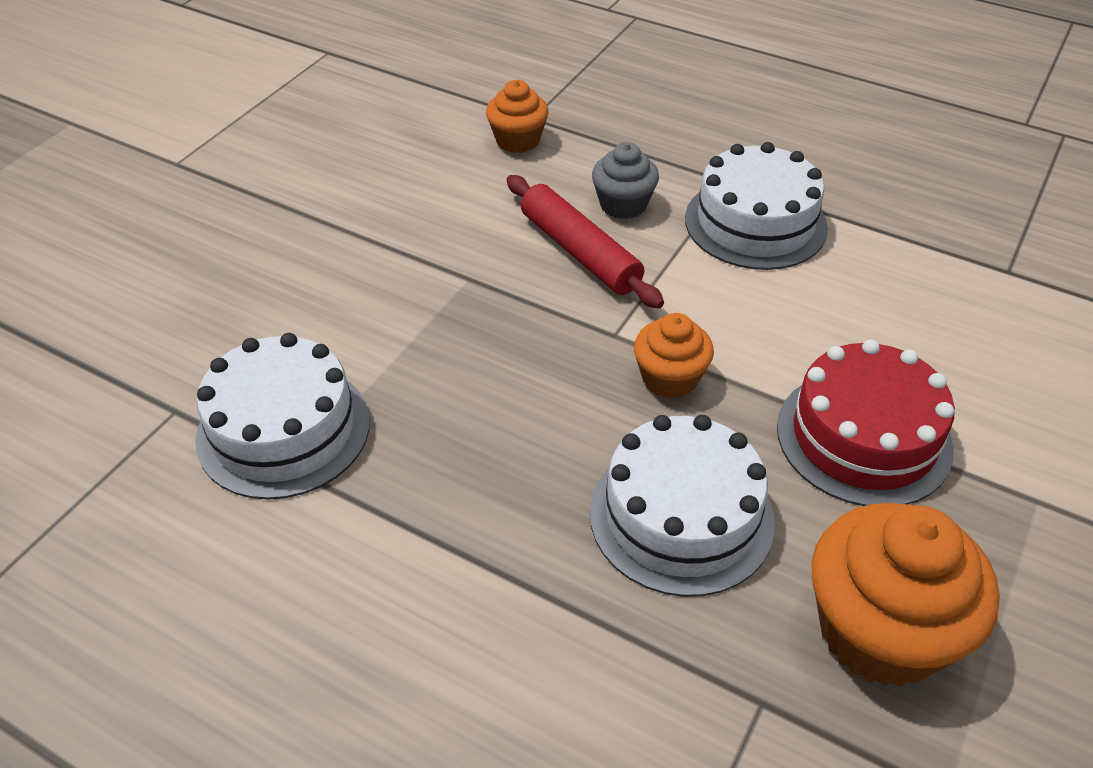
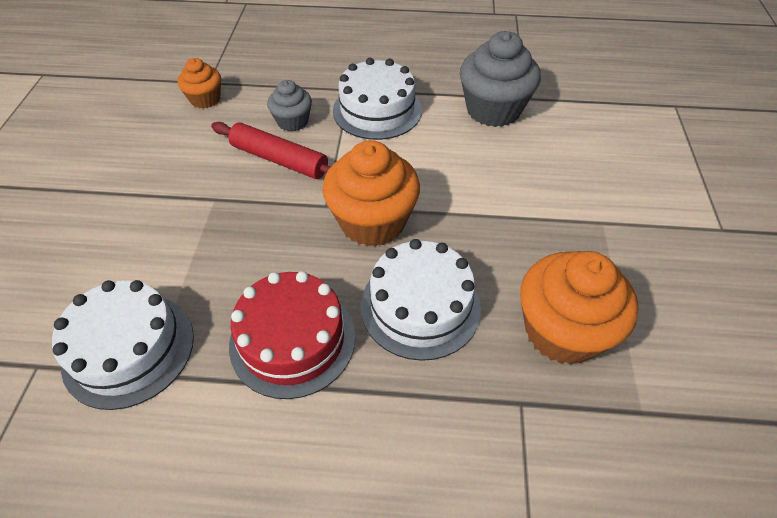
camera: 25 degrees left, 5 degrees up
orange cupcake [634,313,714,399] -> orange cupcake [322,140,420,247], size x1.80
red cake [777,339,955,506] -> red cake moved to [229,271,355,399]
none -> grey cupcake [460,31,541,127]

